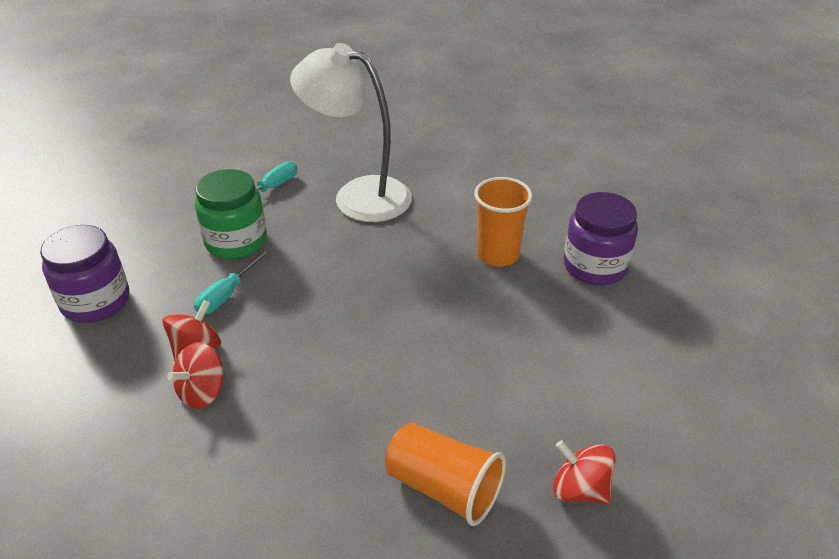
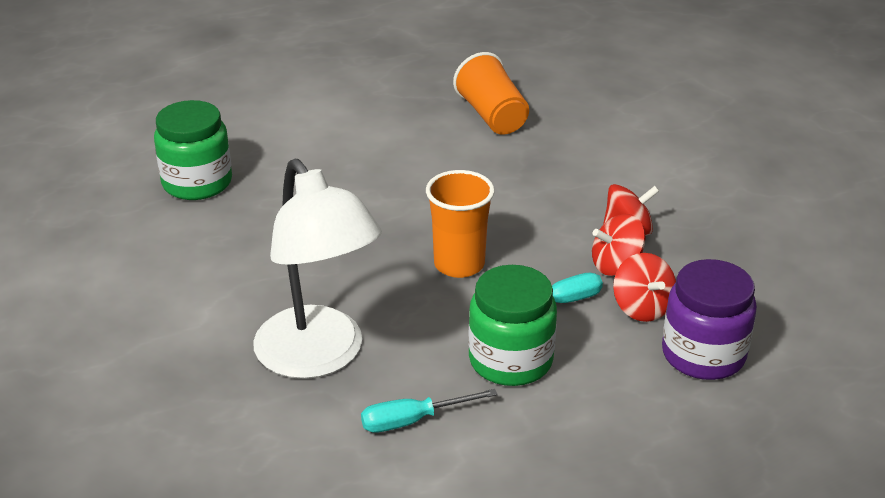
camera: 145 degrees left, 5 degrees down
orange cup [474,177,533,267] -> orange cup moved to [426,170,495,278]
red spinning top [553,440,616,504] -> red spinning top moved to [613,253,676,322]
purple jar [563,192,638,285] -> green jar [154,100,232,200]

